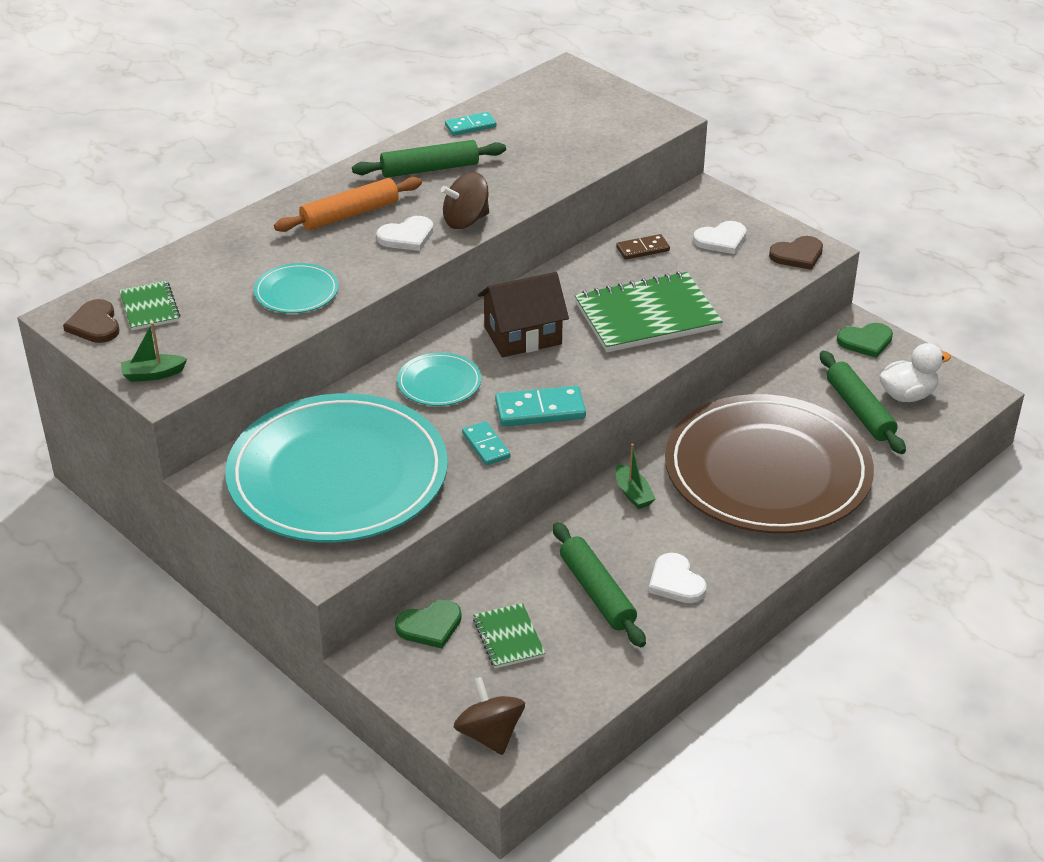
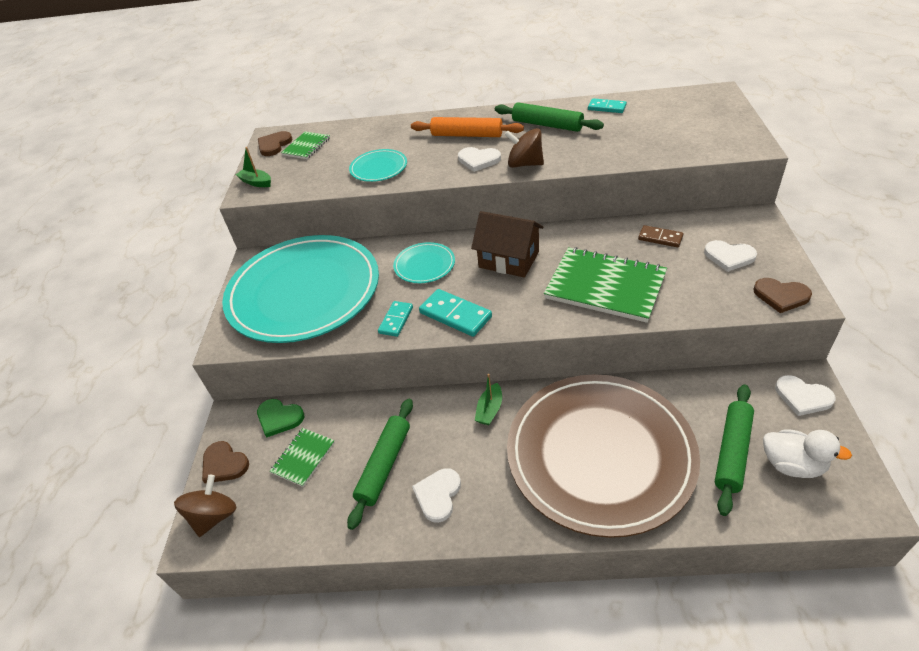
camera: 50 degrees right, 5 degrees up
green heart [837,323,893,358] -> white heart [775,375,835,416]
none -> brown heart [202,441,249,483]

